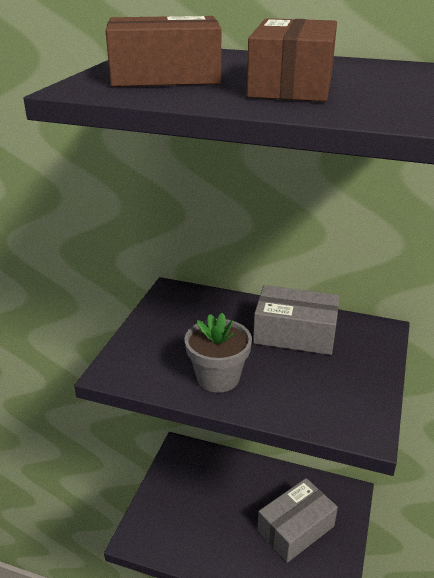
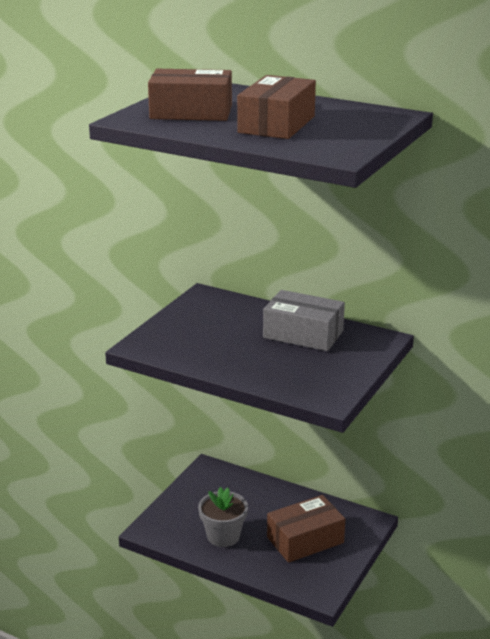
camera: 10 degrees right, 5 degrees down
grey flower pot [184,313,252,393] -> grey flower pot moved to [198,487,248,547]
grey box [257,478,338,563] -> brown box [267,495,345,563]

